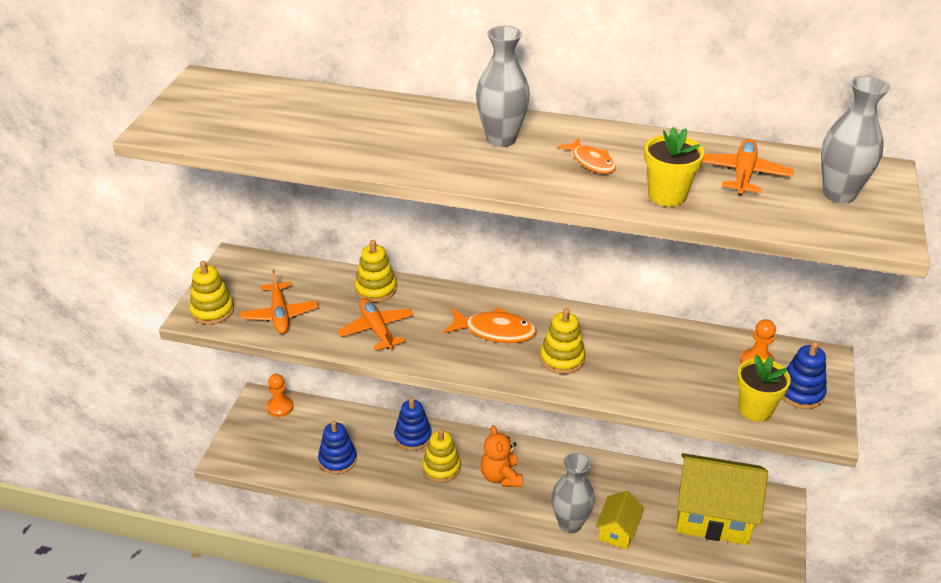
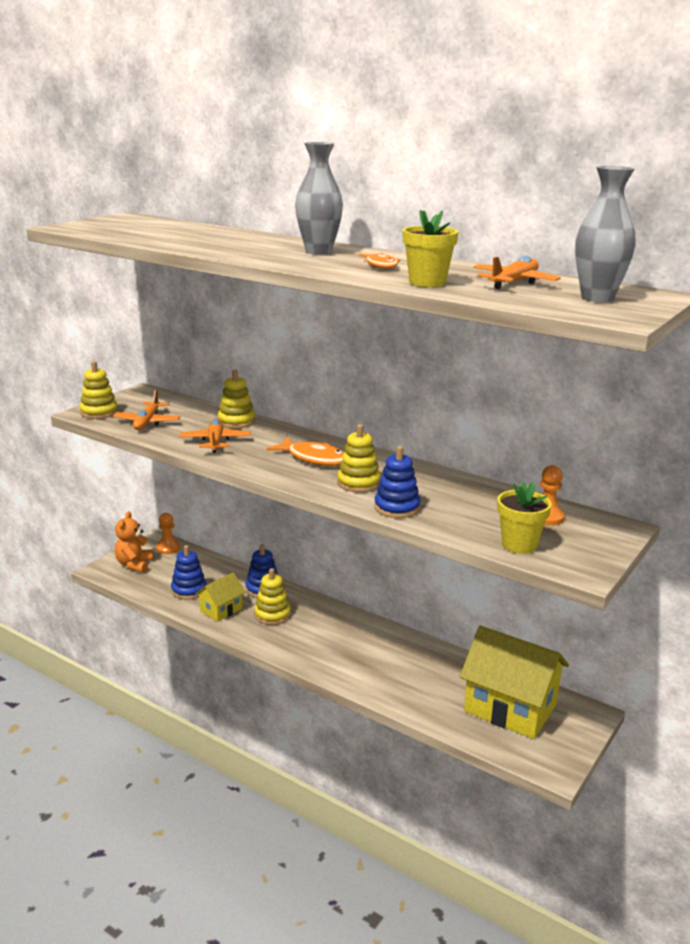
camera: 20 degrees right, 15 degrees down
orange teddy bear [481,425,522,487] -> orange teddy bear moved to [115,511,153,573]
grey vase [551,452,595,533] -> none
yellow house [596,491,644,550] -> yellow house moved to [196,572,246,622]
blue stacking toy [782,341,827,409] -> blue stacking toy moved to [374,446,420,518]

